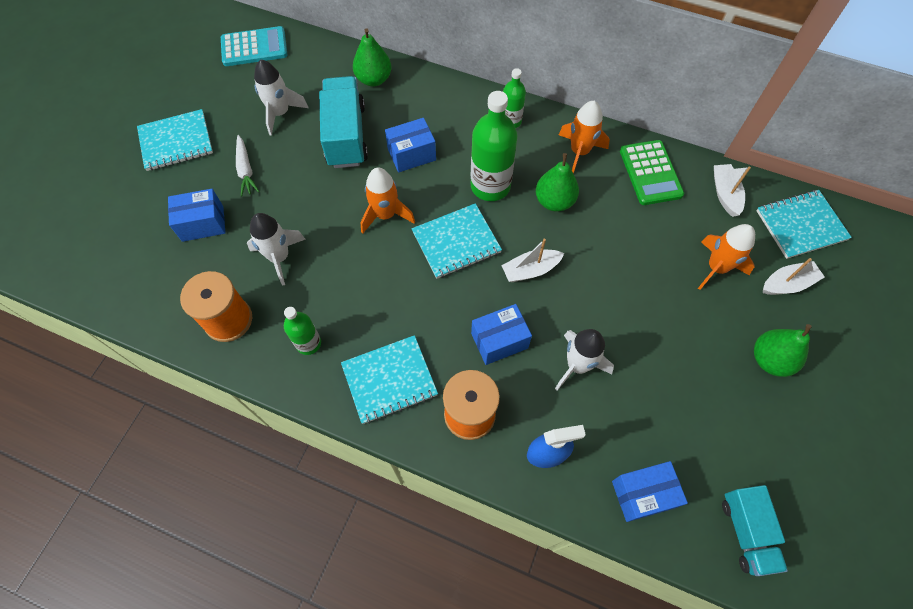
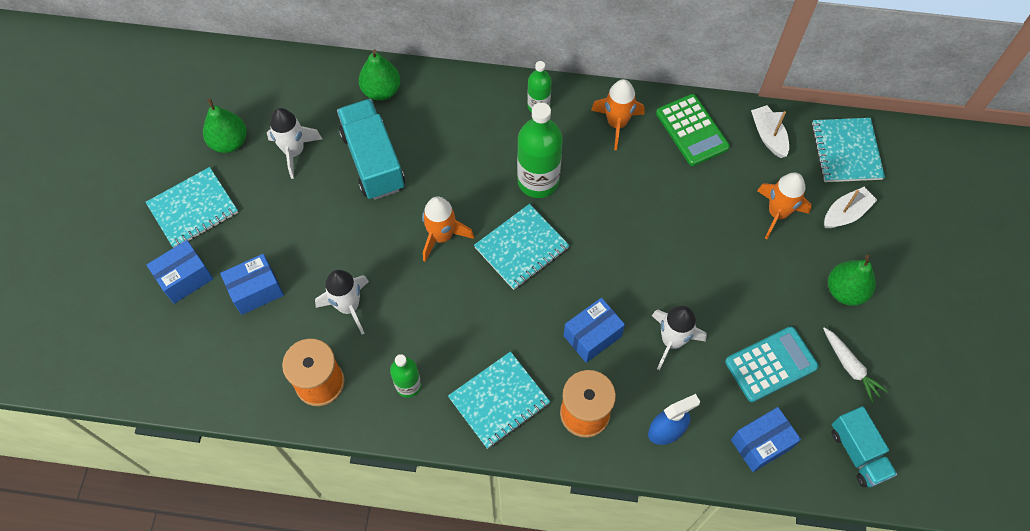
camera: 15 degrees left, 0 degrees up
turquoise calculator [221,26,287,66] -> turquoise calculator moved to [725,326,819,402]
white carrot [236,135,259,196] -> white carrot moved to [823,327,888,402]
blue box [385,118,436,172] -> blue box moved to [147,240,214,304]
white boat [501,239,564,282] -> none
green pear [536,153,579,212] -> green pear moved to [203,98,247,153]
turquoise notebook [756,190,852,259] -> turquoise notebook turned 60 degrees counterclockwise [811,118,885,182]

